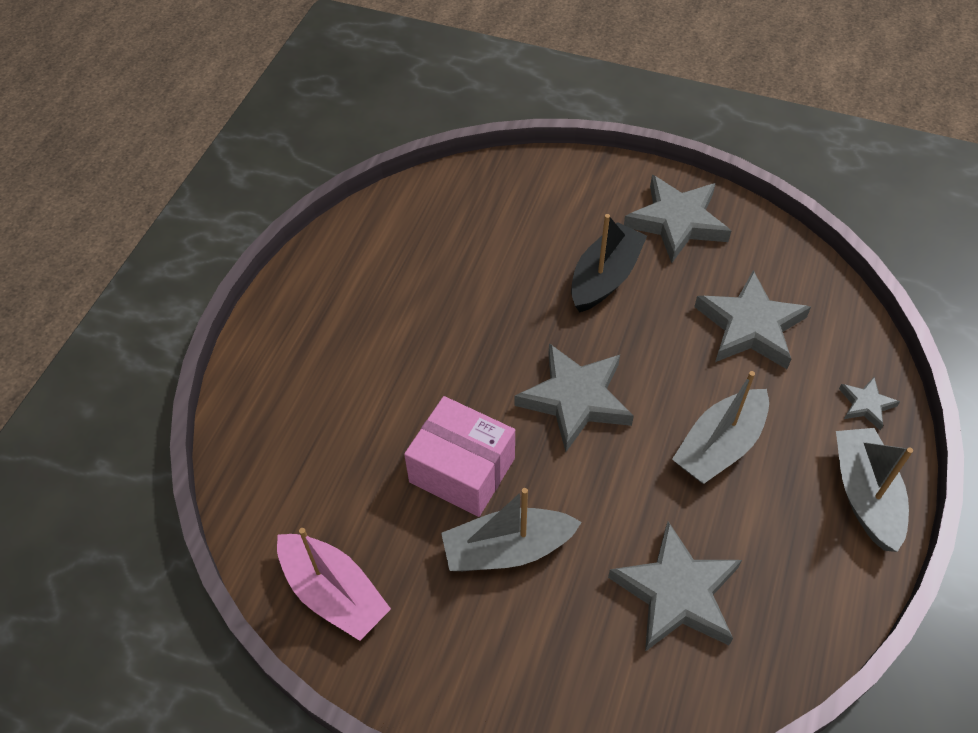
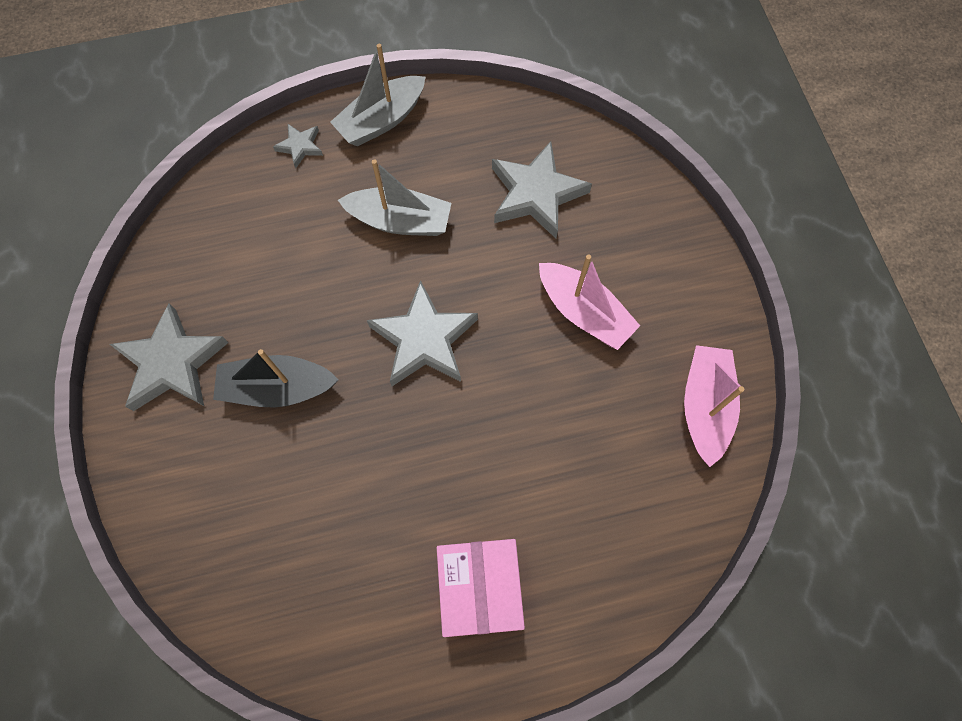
camera: 125 degrees left, 15 degrees up
pink box [404,396,515,517] -> pink box moved to [437,539,525,637]
grey boat [441,488,582,571] -> pink boat [539,254,640,350]
grey star [694,270,811,369] -> none

